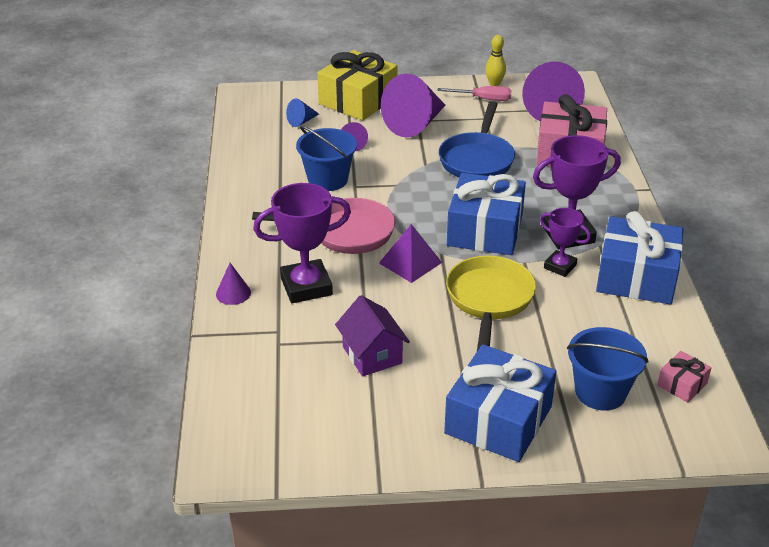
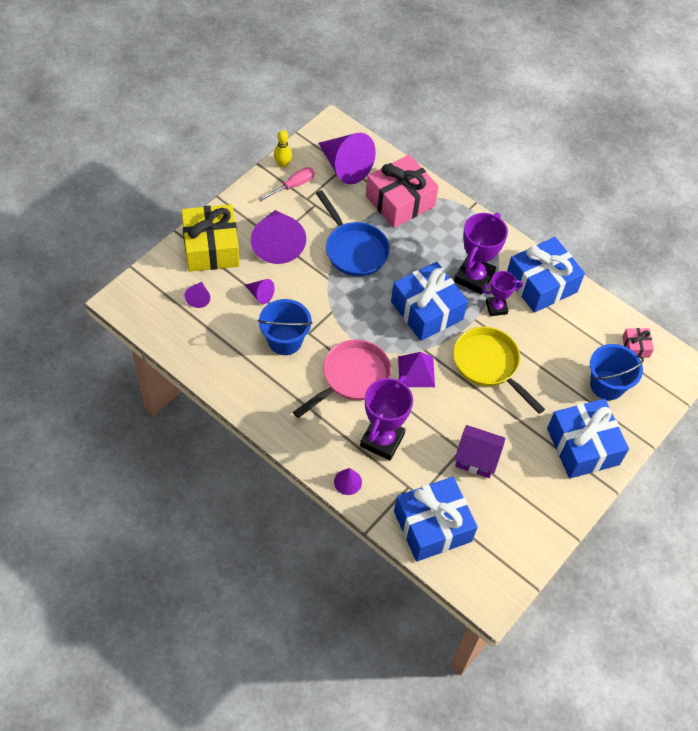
camera: 50 degrees left, 20 degrees up
blue cone [286,98,319,127] -> purple cone [184,282,210,308]
none -> blue gift [394,477,478,562]

